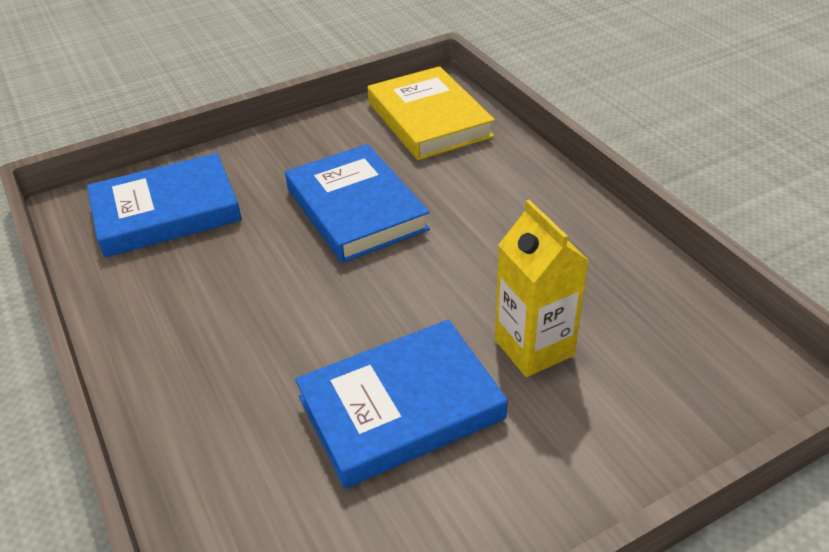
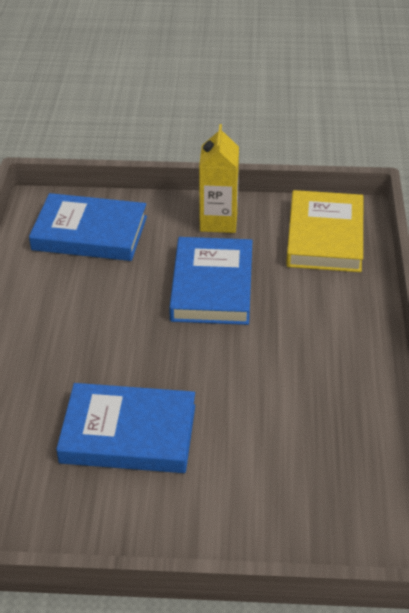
camera: 30 degrees right, 0 degrees up
yellow carton [495,200,589,377] -> yellow carton moved to [199,124,239,233]

